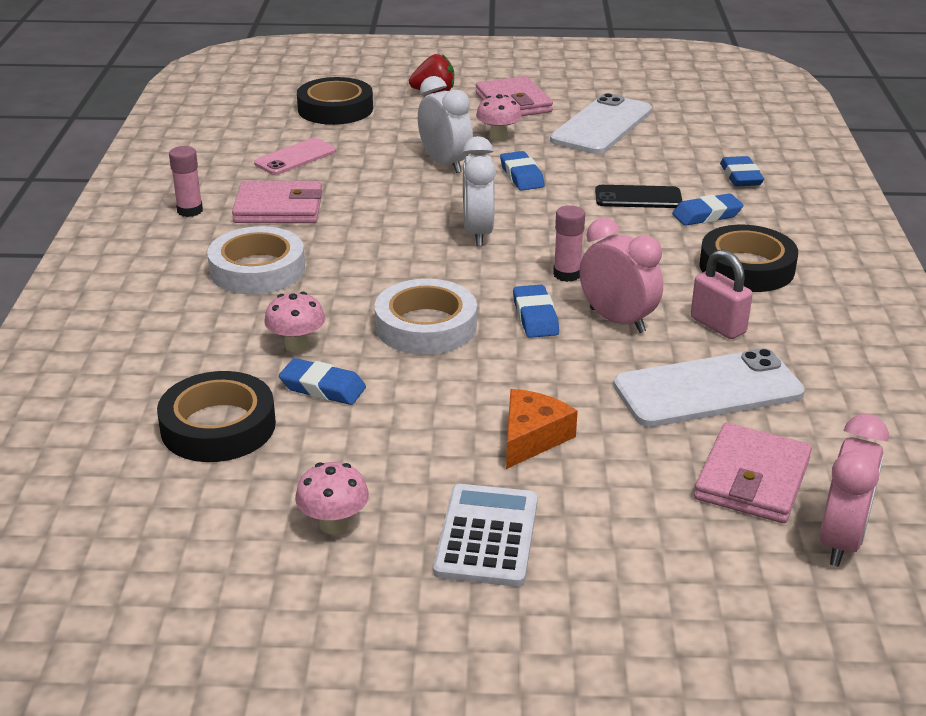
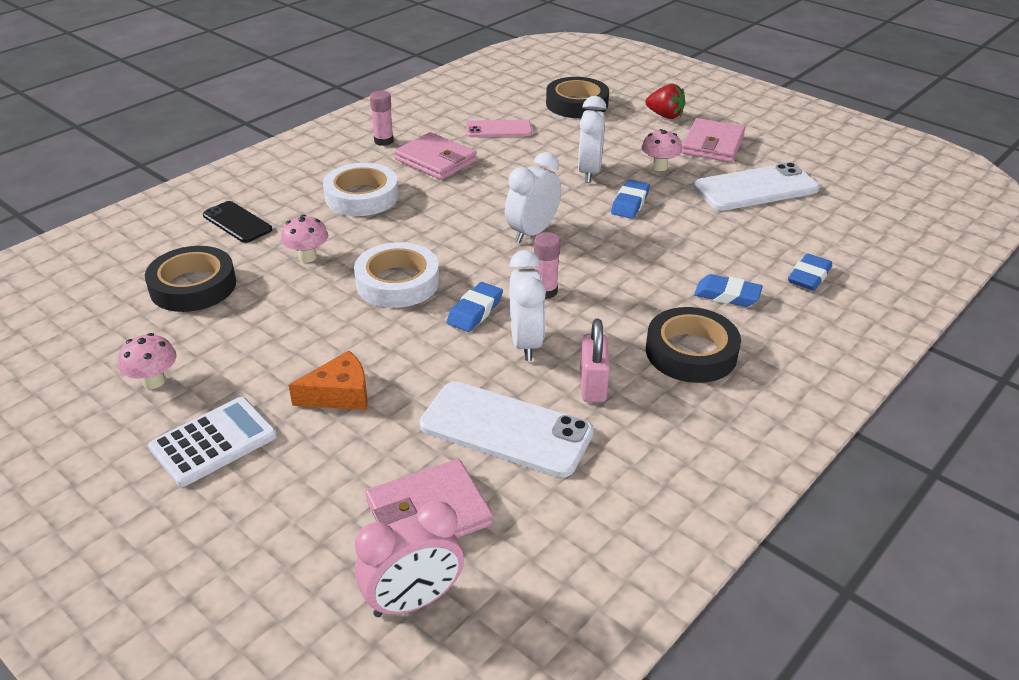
camera: 40 degrees right, 5 degrees up
blue eraser [279,358,366,405] -> none
pink clock [579,218,663,333] -> white clock [509,250,546,361]
black phone [595,185,682,208] -> black phone moved to [203,201,272,243]

